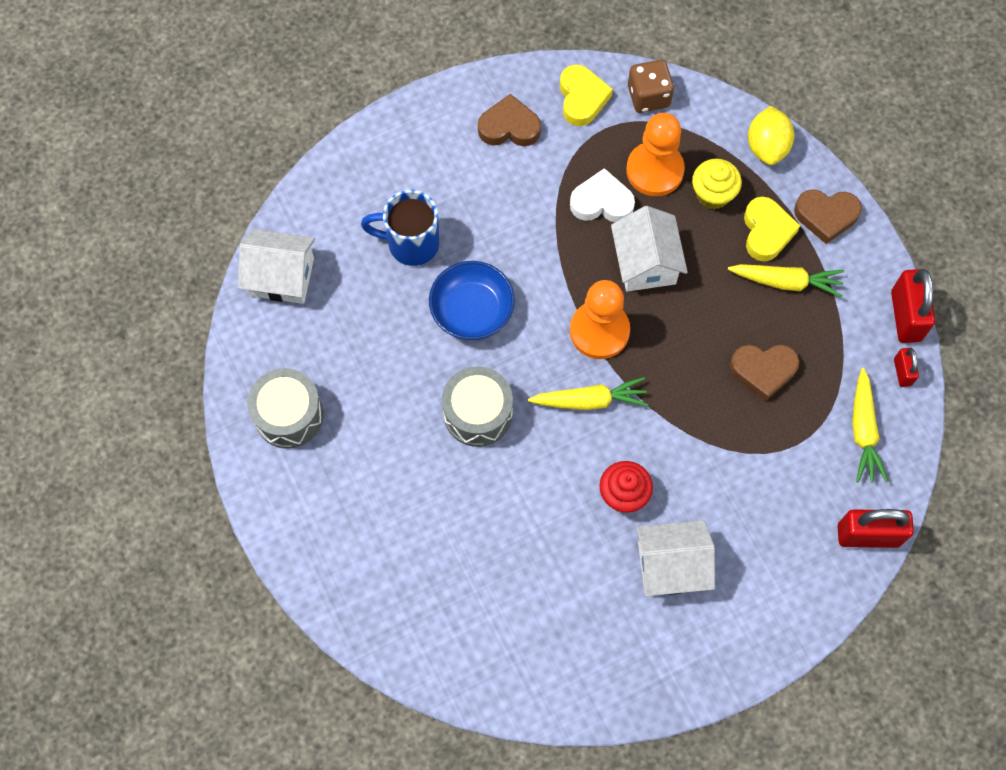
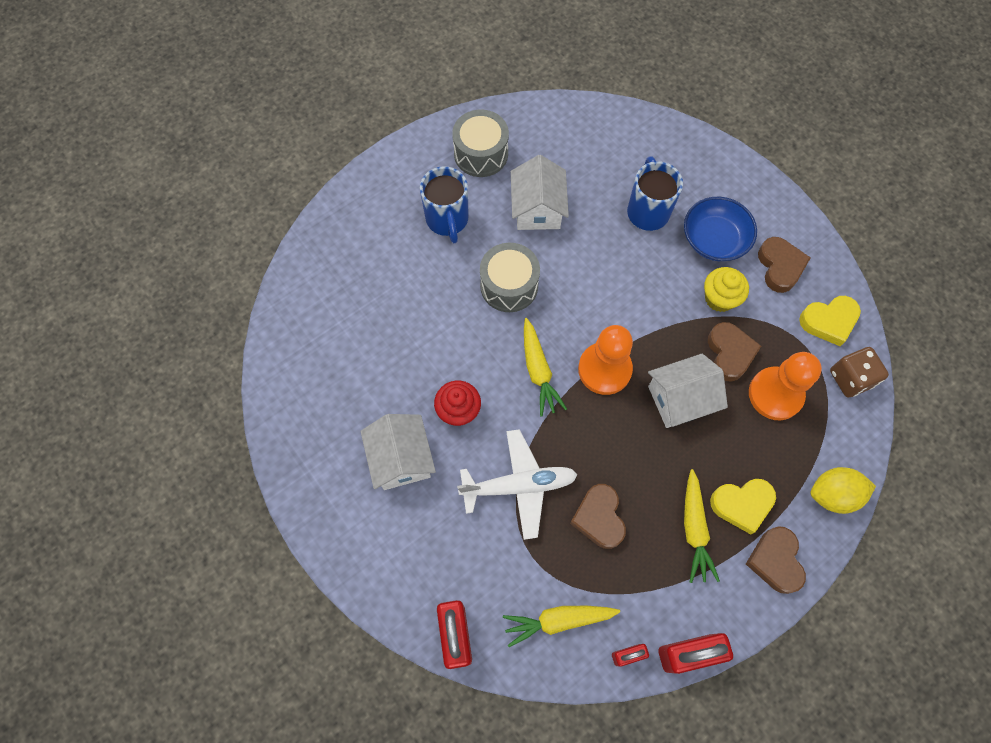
camera: 80 degrees right, 0 degrees up
white house [238,229,315,304] -> white house moved to [511,155,569,230]
blue bowl [429,261,515,340] -> blue bowl moved to [684,197,757,261]
white heart [570,168,635,222] -> brown heart [708,322,761,382]
yellow cupcake [692,159,742,209] -> yellow cupcake moved to [704,267,749,312]
none -> blue mug [420,166,469,243]
none -> white plane [457,429,578,540]

